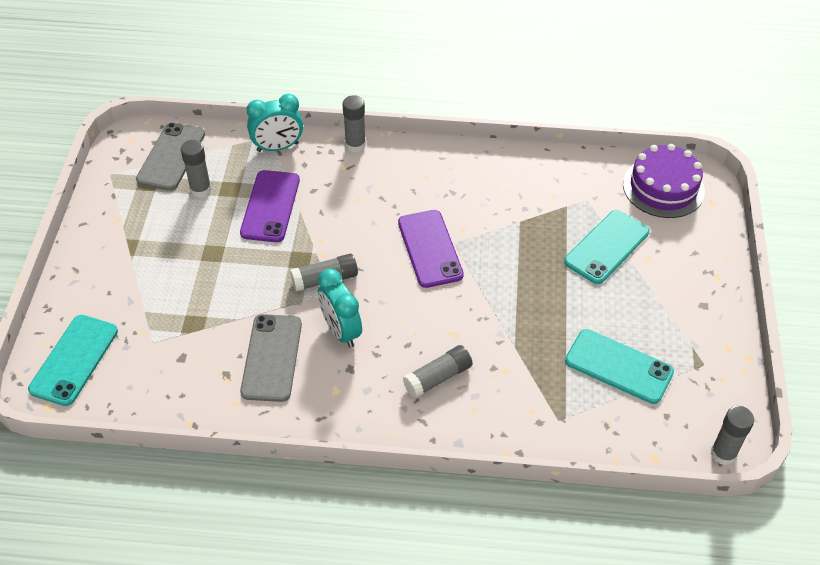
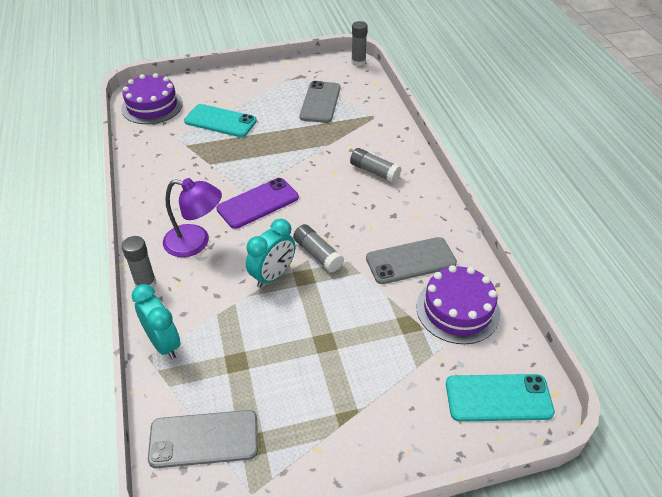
camera: 110 degrees left, 5 degrees down
grey glue stick [181,140,211,198] -> none
purple phone [240,170,300,242] -> none
turquoise clock [318,269,362,348] -> turquoise clock moved to [246,219,296,288]
turquoise phone [565,329,674,404] -> grey phone [299,81,340,123]
none -> purple lamp [163,178,222,257]
none -> purple cake [416,265,500,344]

